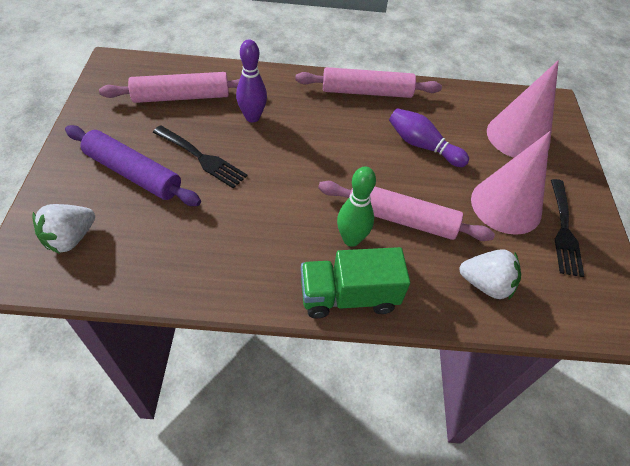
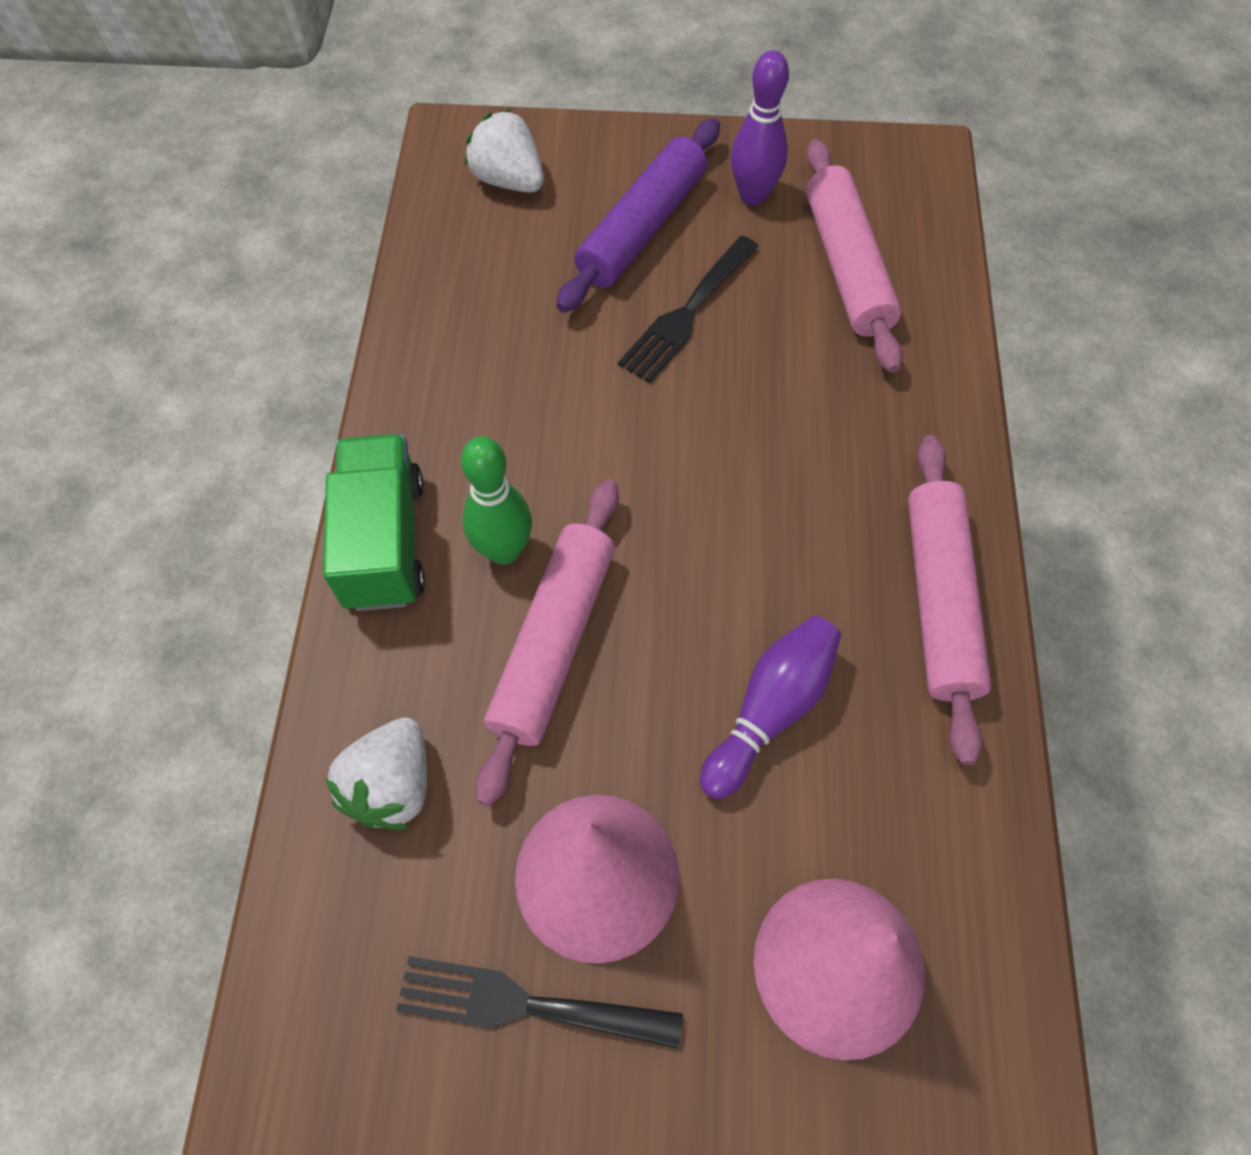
camera: 95 degrees right, 10 degrees up
purple bowling pin [236,40,267,122] -> purple bowling pin moved to [731,50,789,205]

